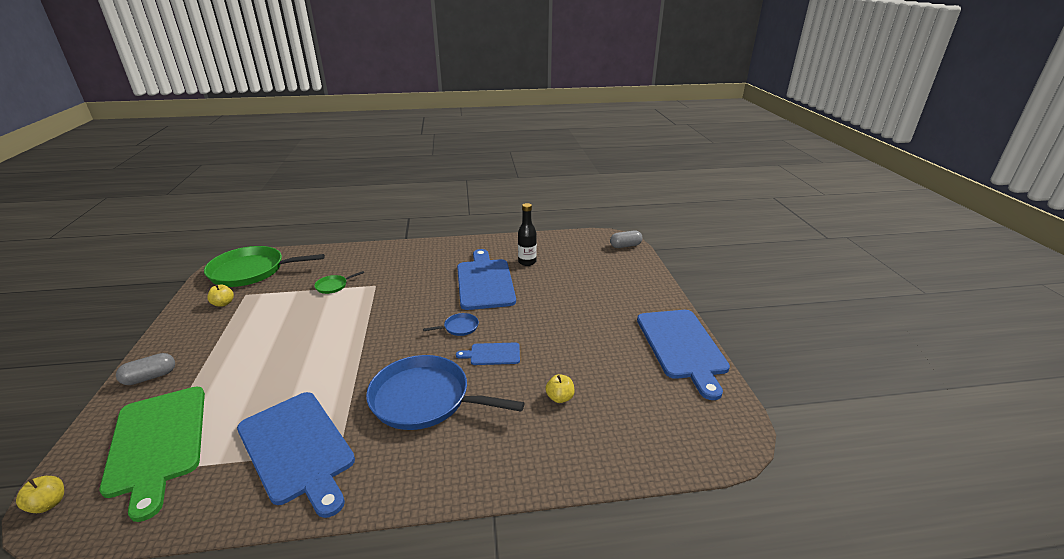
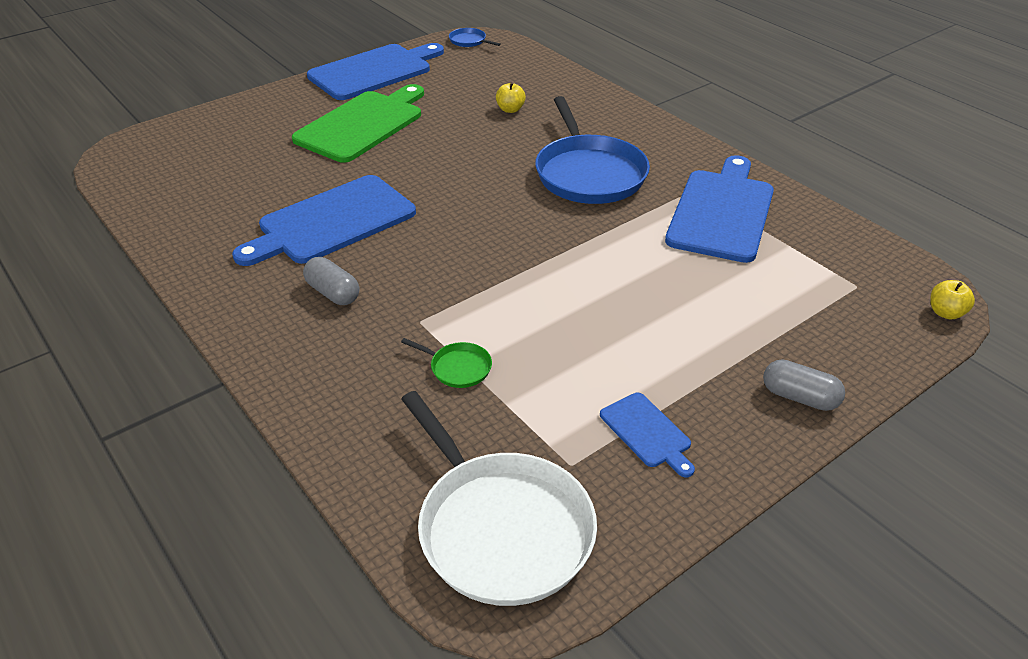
camera: 120 degrees left, 10 degrees up
green cutting board [99,387,205,522] -> green cutting board moved to [292,84,424,163]
green pan [204,246,325,287] -> white pan [401,391,597,606]
yellow apple [207,284,234,307] -> none
blue pan [423,313,479,336] -> blue pan moved to [449,28,501,47]
blue cutting board [456,343,520,365] -> blue cutting board moved to [600,393,695,477]
black bottle [518,203,537,266] -> none
grey capsule [610,230,643,248] -> grey capsule moved to [303,257,359,305]

